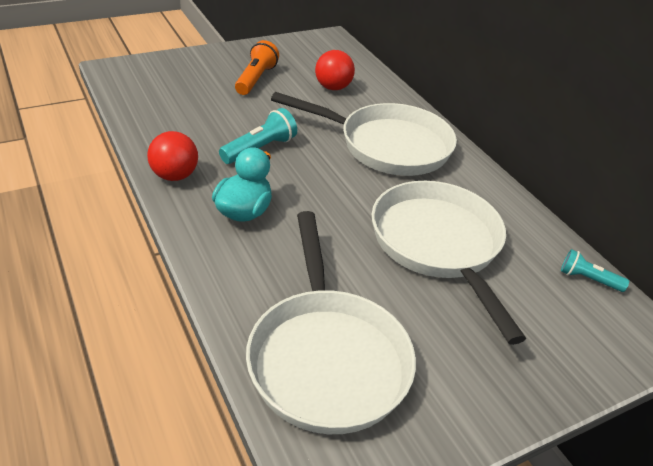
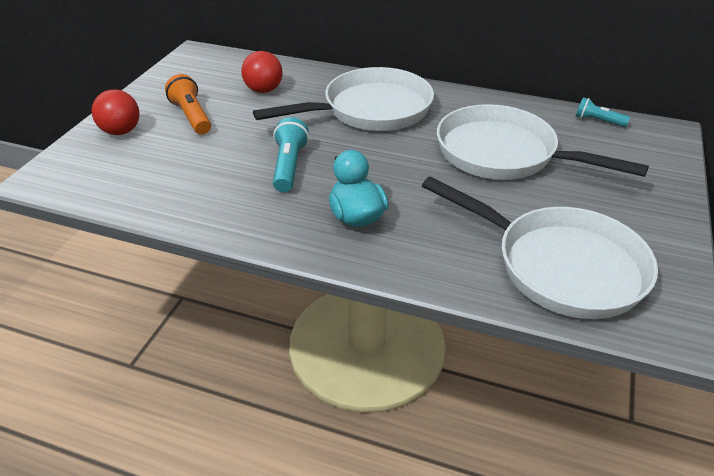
camera: 40 degrees left, 0 degrees up
red ball [147,131,198,181] -> red ball moved to [92,89,140,135]
turquoise flashlight [561,249,629,292] -> turquoise flashlight turned 45 degrees clockwise [576,97,630,127]

